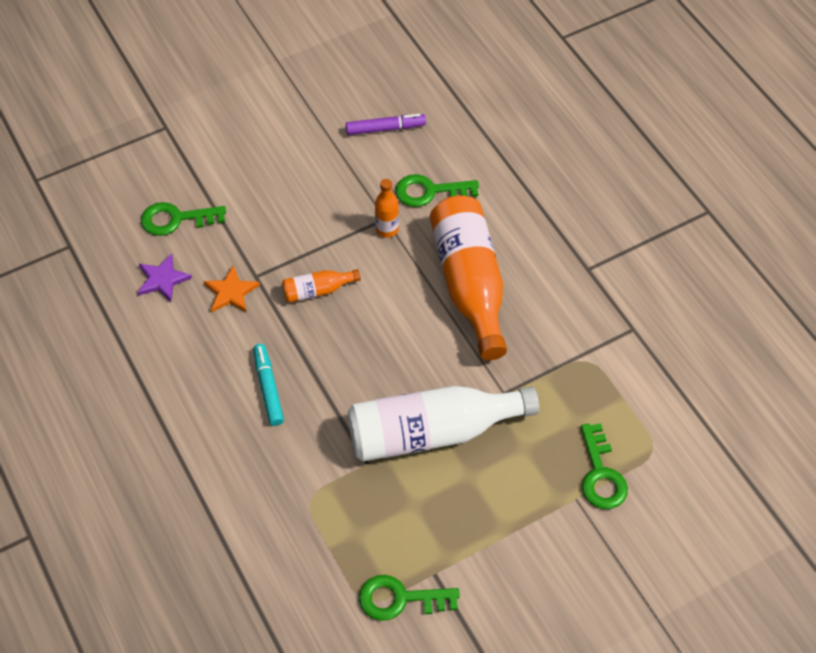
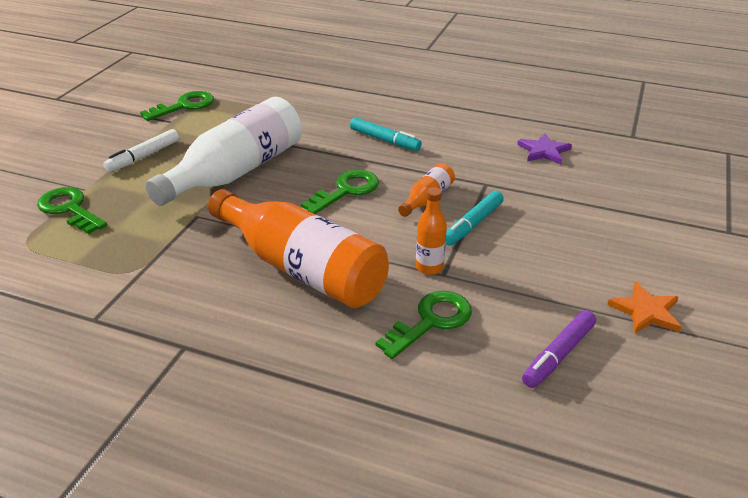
camera: 140 degrees right, 20 degrees down
green key [141,202,226,236] -> green key moved to [301,170,379,214]
orange star [203,266,260,313] -> orange star moved to [607,282,681,333]
none -> white marker [103,129,179,172]
none -> turquoise marker [446,191,504,246]

